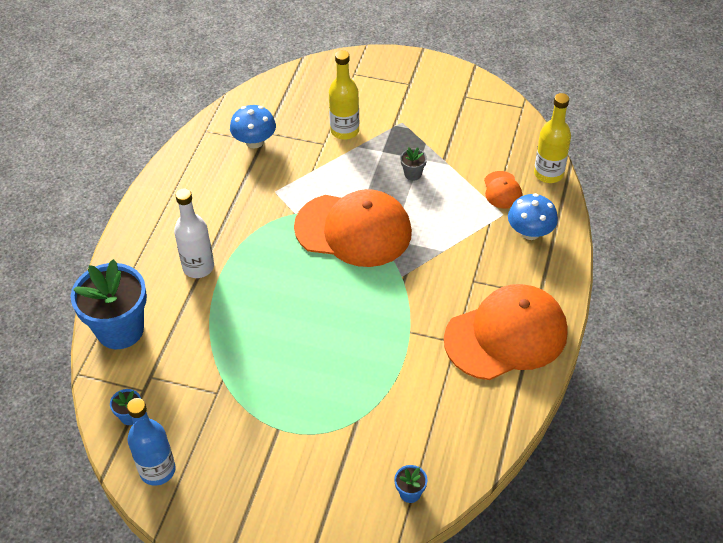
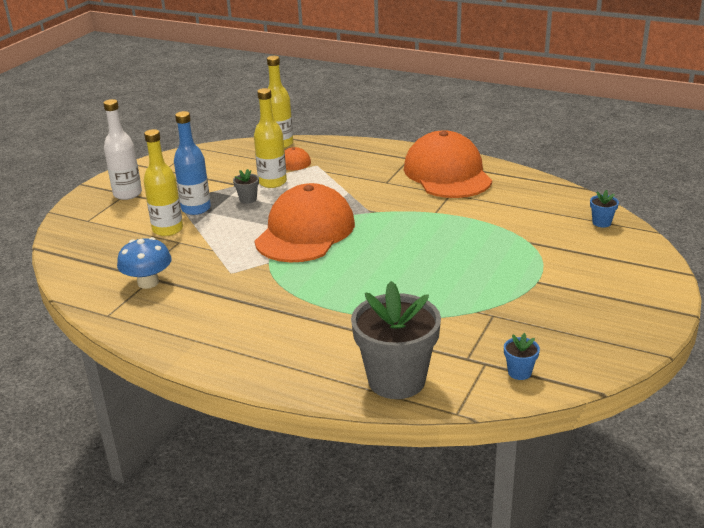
camera: 80 degrees left, 20 degrees down
blue flower pot [71,259,147,349] -> grey flower pot [351,281,441,399]
blue bottle [127,398,176,486] -> blue bottle moved to [174,111,211,215]
white bottle [174,188,214,278] -> white bottle moved to [103,99,142,200]
blue mushroom [508,193,558,240] -> none
none -> yellow bottle [254,88,287,188]

